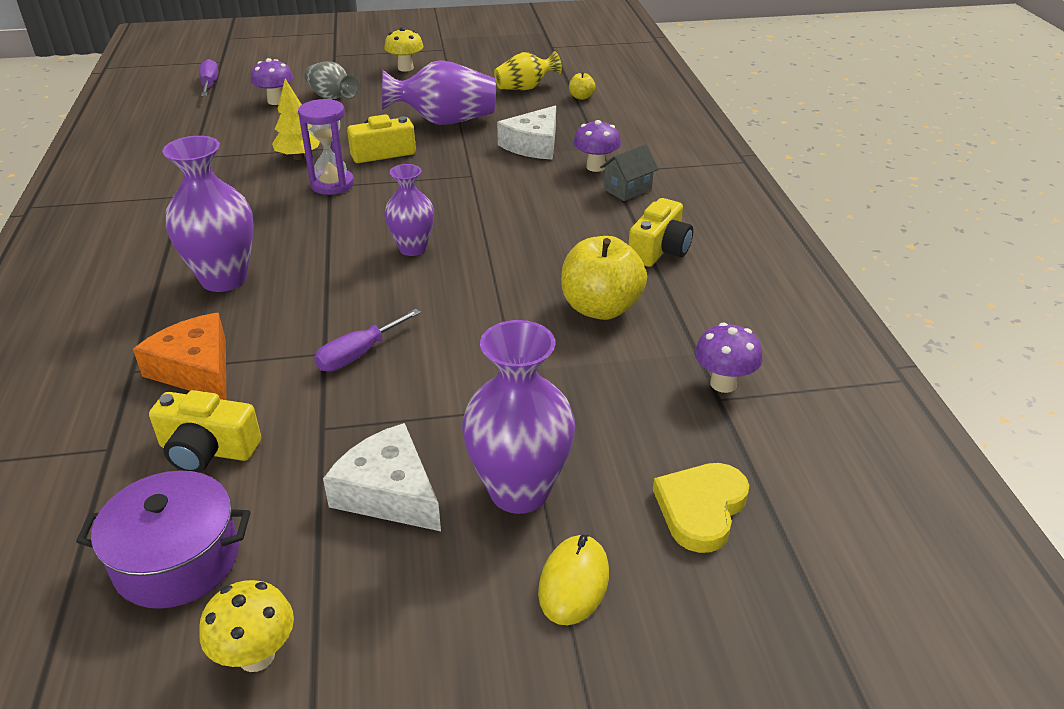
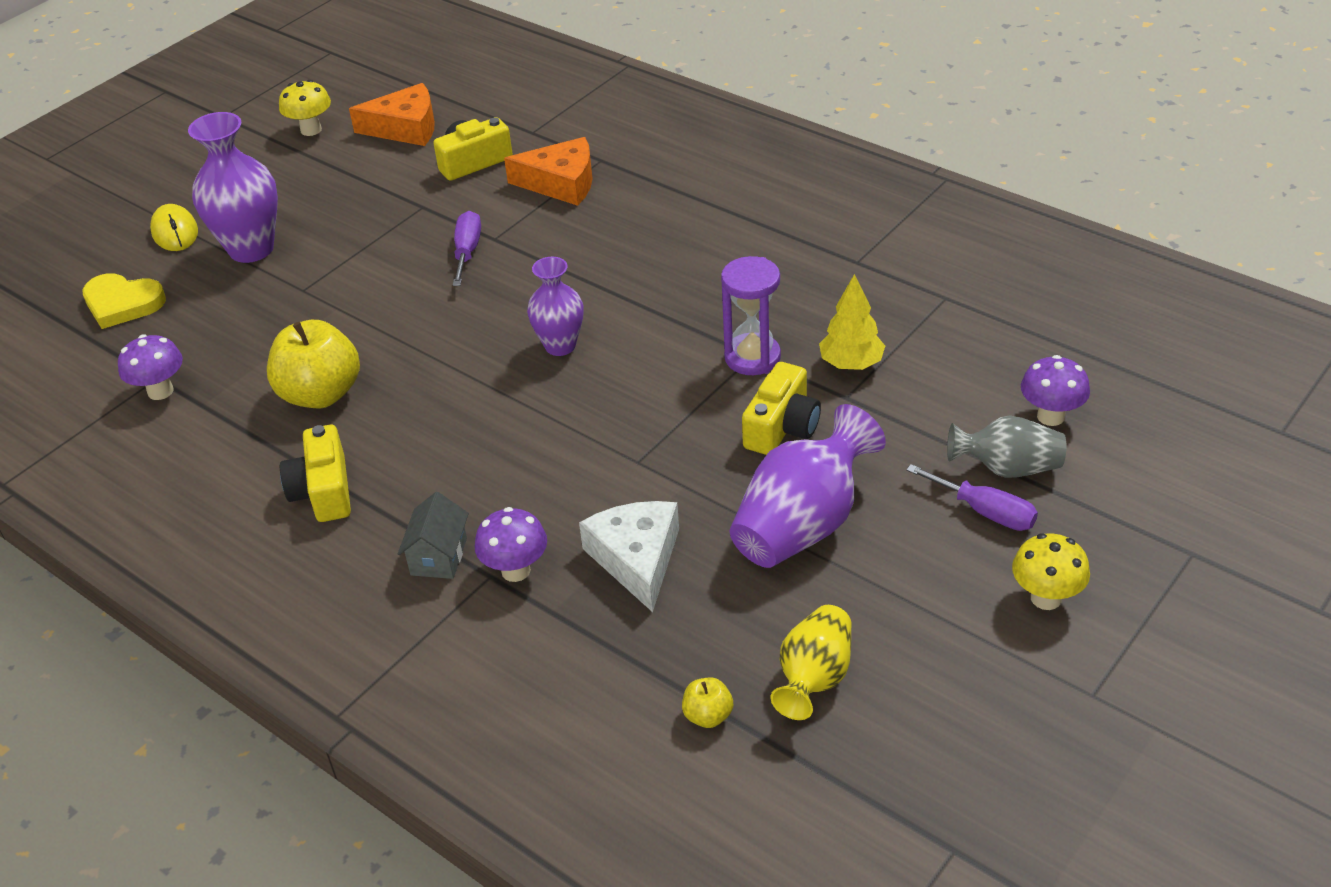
camera: 140 degrees right, 5 degrees up
purple pot [76,471,251,609] -> orange cheese [349,83,435,146]
purple vase [162,136,254,292] -> none
purple screwdriver [199,59,218,96] -> purple screwdriver moved to [906,464,1038,531]
white cheese [323,423,441,531] -> none
yellow heart [653,463,749,553] -> yellow heart turned 120 degrees clockwise [82,273,166,329]

